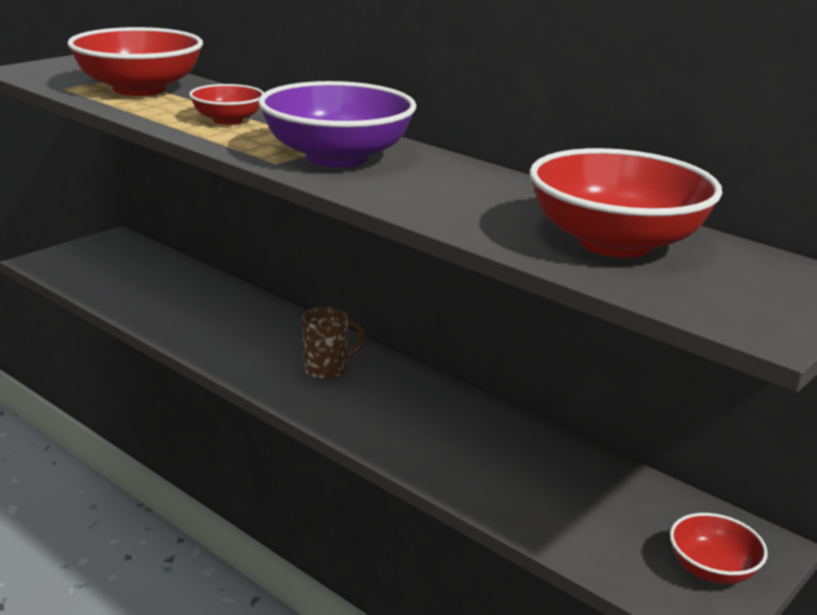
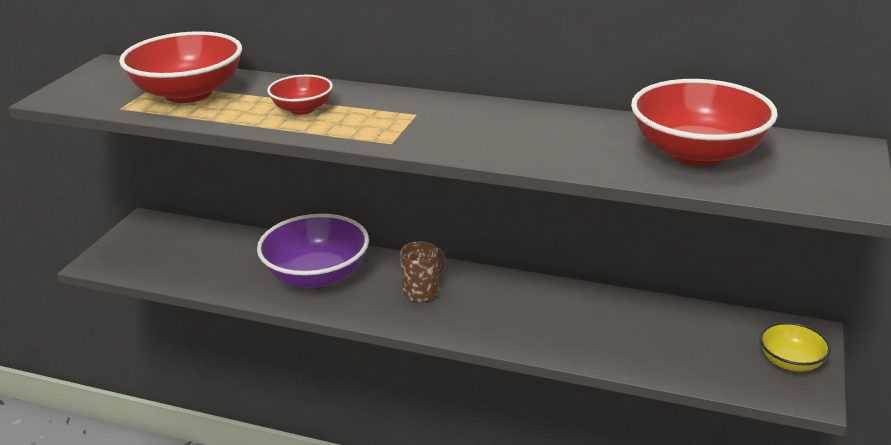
camera: 20 degrees left, 5 degrees up
purple bowl [258,81,417,167] -> purple bowl moved to [257,214,369,289]
red bowl [670,513,768,584] -> yellow bowl [760,322,831,372]

